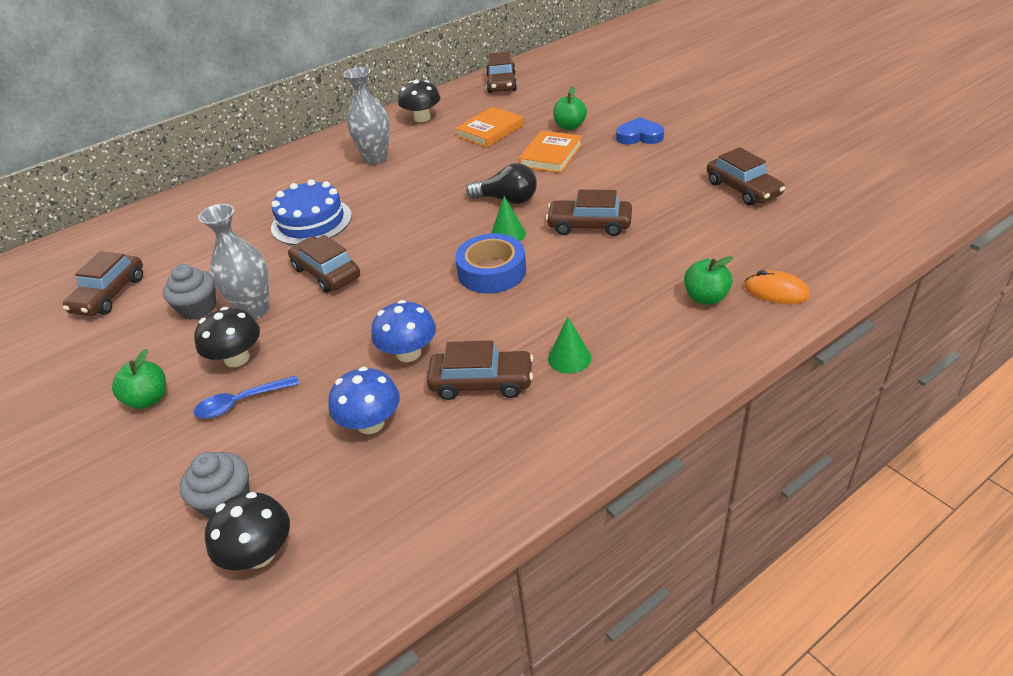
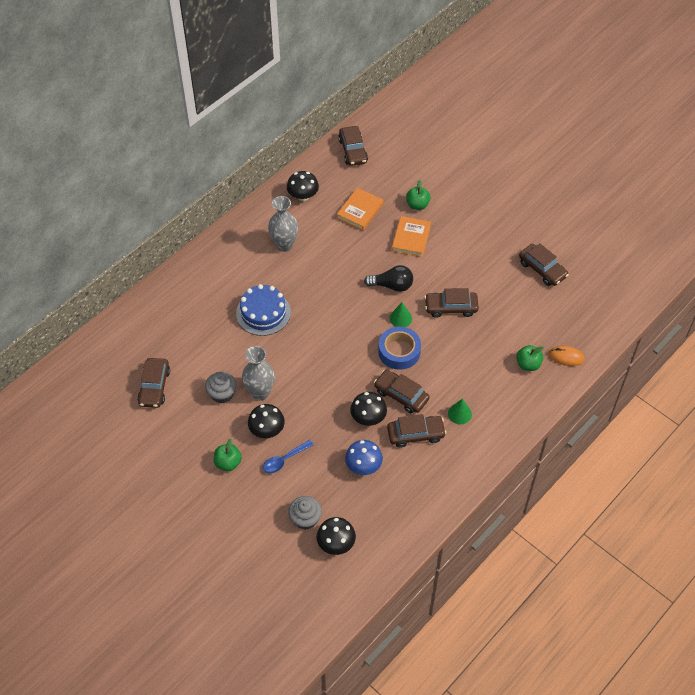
camera: 15 degrees left, 15 degrees up
brown car [288,235,360,293] -> brown car moved to [374,370,430,413]
blue mushroom [371,300,436,362] -> black mushroom [350,392,387,426]
blue heart [616,117,664,145] -> none

